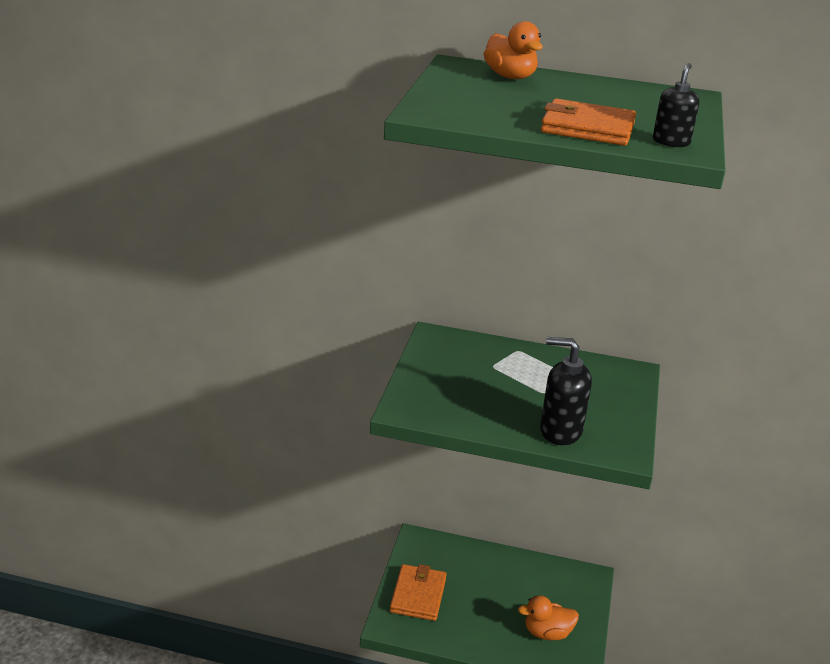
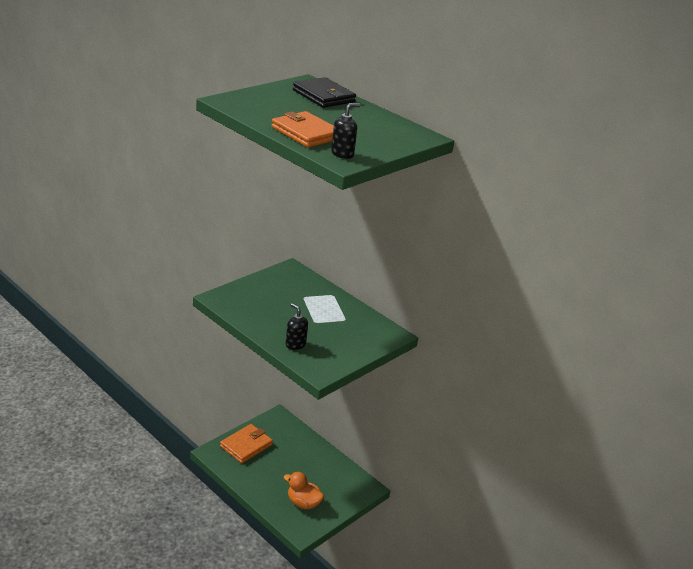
camera: 30 degrees right, 0 degrees up
orange duck [484,21,543,79] -> black wallet [293,77,356,108]
black soap dispenser [540,337,592,445] -> black soap dispenser [286,303,308,350], size x0.59

